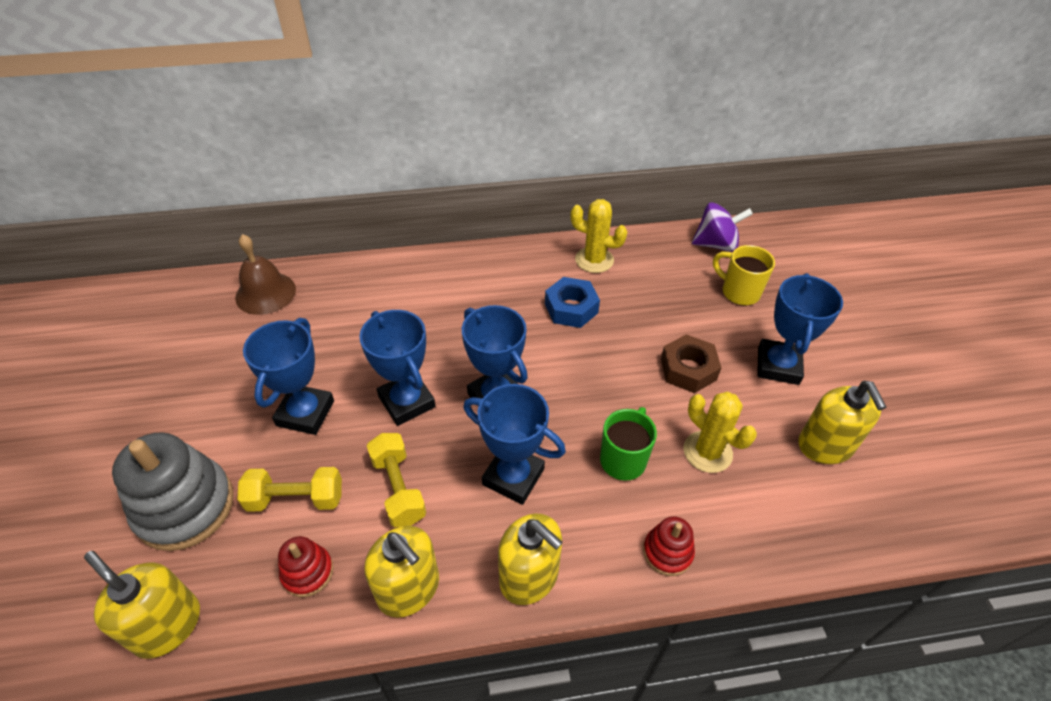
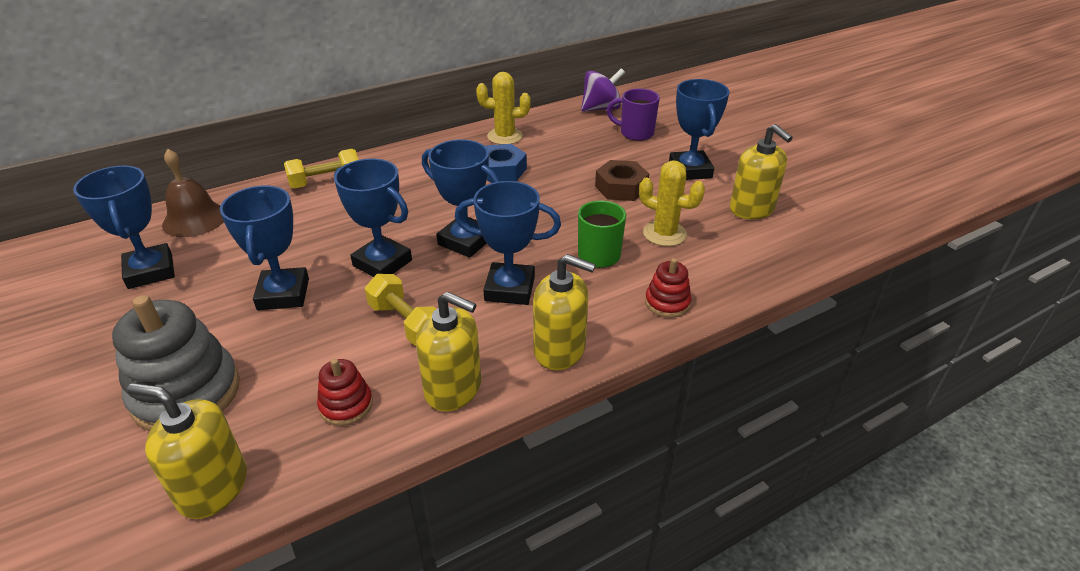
camera: 20 degrees left, 10 degrees down
yellow dumbbell [237,467,342,512] -> yellow dumbbell moved to [284,149,358,188]
yellow mug [713,245,775,305] -> purple mug [607,88,660,141]
none -> blue trophy [73,166,175,289]

